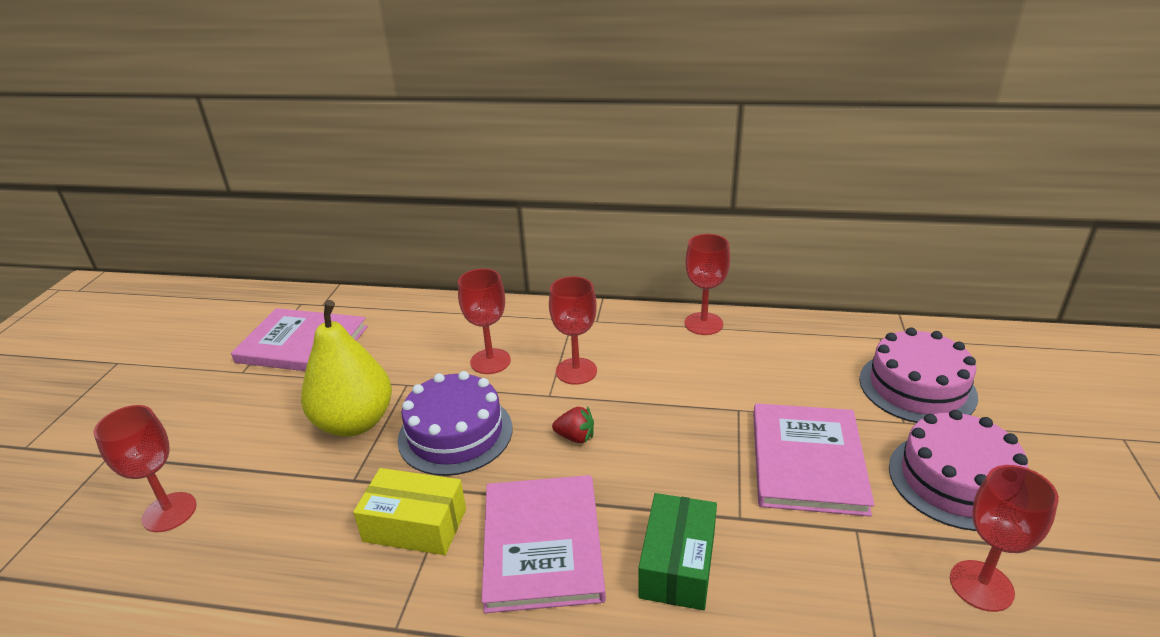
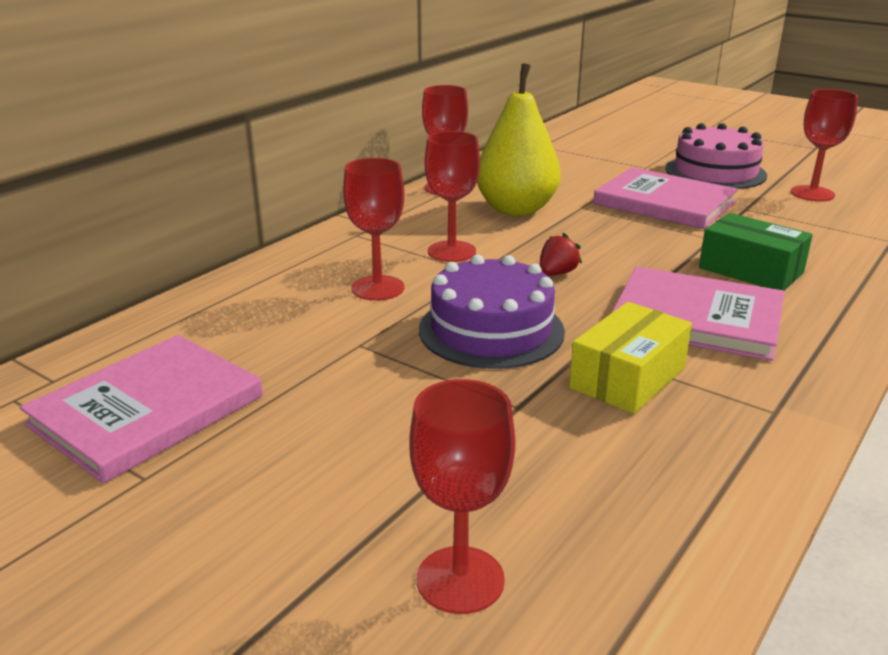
camera: 65 degrees left, 5 degrees down
yellow pear [301,300,392,437] -> yellow pear moved to [477,64,561,216]
pink cake [859,328,978,423] -> none

